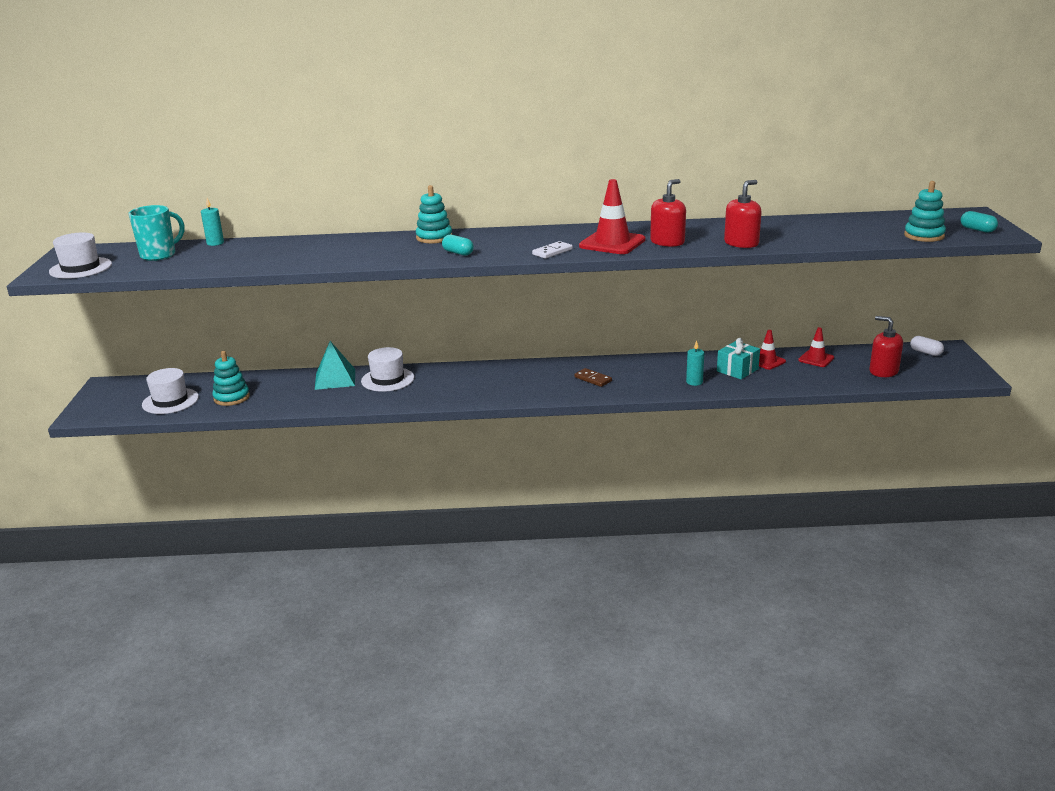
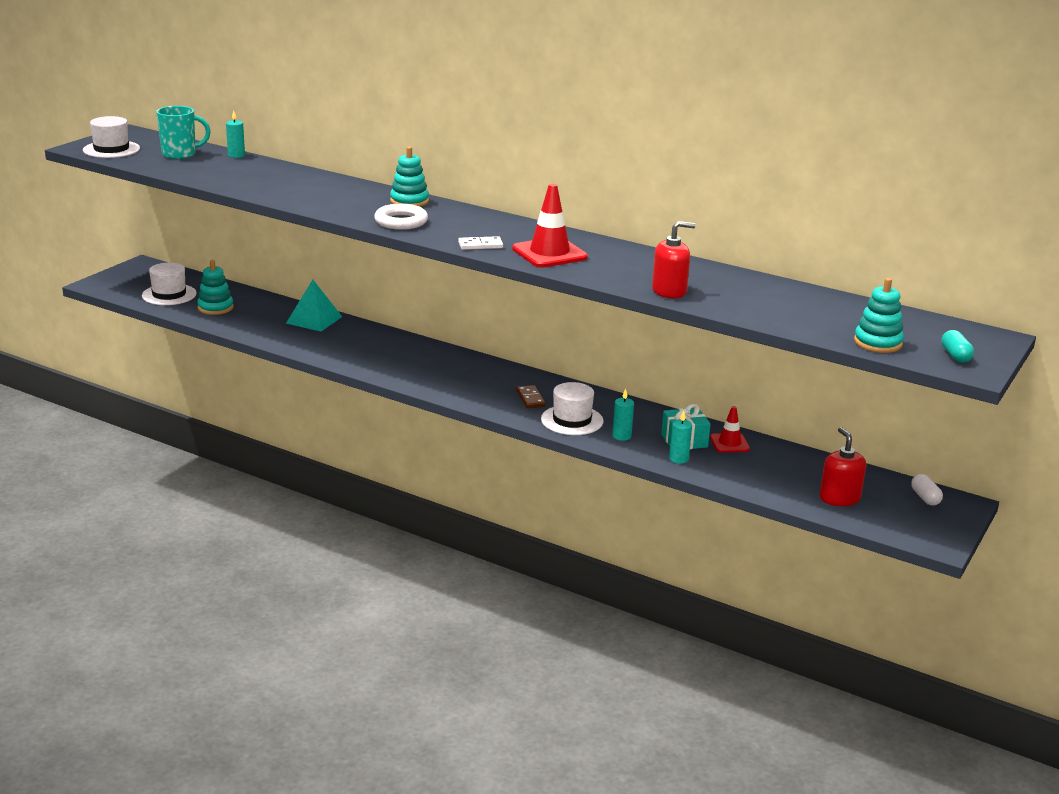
camera: 30 degrees right, 0 degrees up
white hat [361,347,414,392] -> white hat moved to [541,382,604,435]
turquoise capsule [442,235,474,256] -> white ring [374,204,428,230]
red soap dispenser [650,179,686,247] -> none
red traffic cone [798,327,834,367] -> none
none -> turquoise candle [669,411,692,464]

